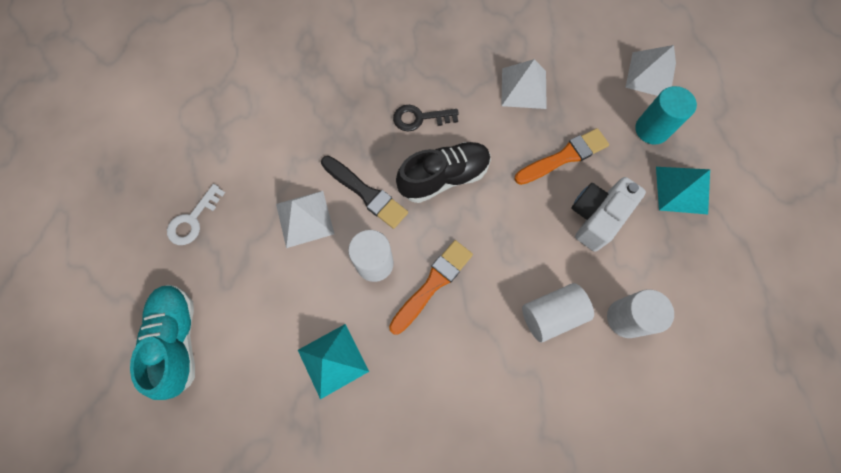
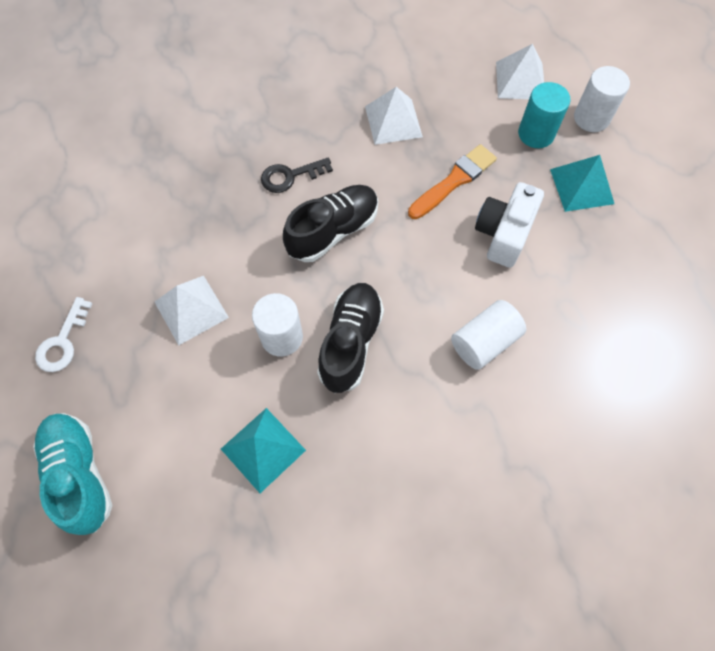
camera: 15 degrees left, 5 degrees down
black brush [321,156,408,229] -> none
orange brush [389,240,473,334] -> black shoe [317,283,384,393]
white cylinder [607,289,674,338] -> white cylinder moved to [574,66,630,132]

